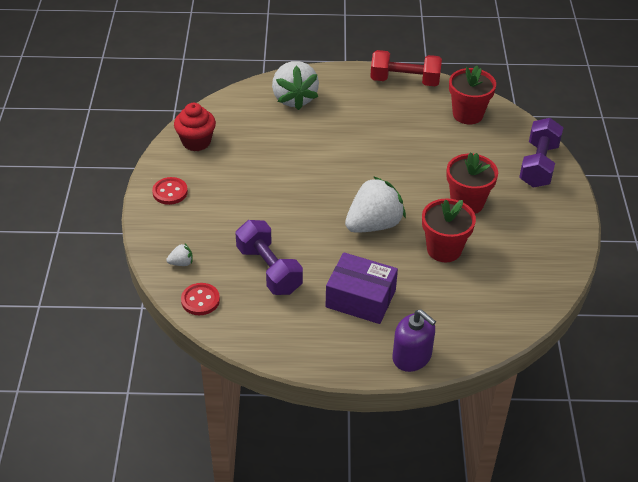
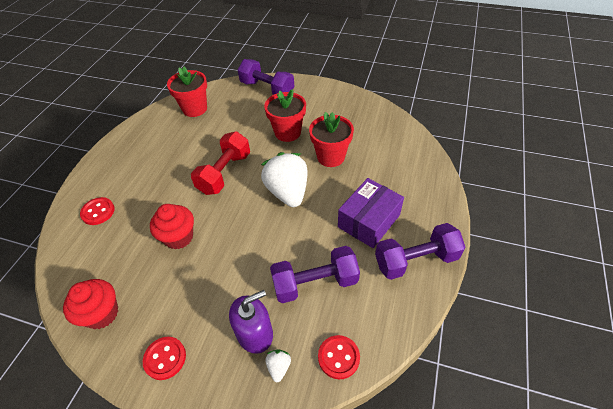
camera: 70 degrees left, 5 degrees up
white strawberry [272,61,319,110] -> red button [80,197,115,225]
red dumbbell [370,50,442,87] -> red dumbbell moved to [191,131,250,195]
purple soap dispenser [393,309,436,372] -> purple soap dispenser moved to [229,290,273,354]
none -> red cupcake [150,204,194,249]
none -> purple dumbbell [375,223,465,280]

